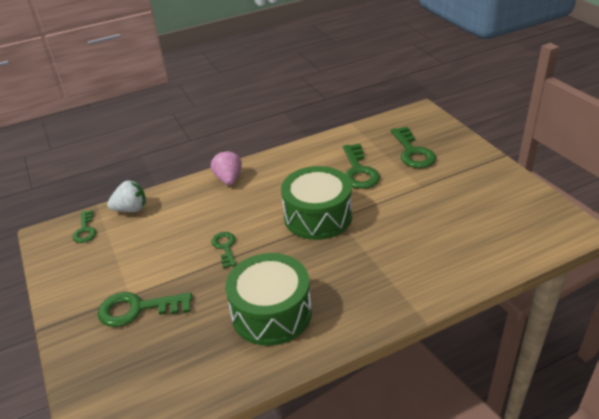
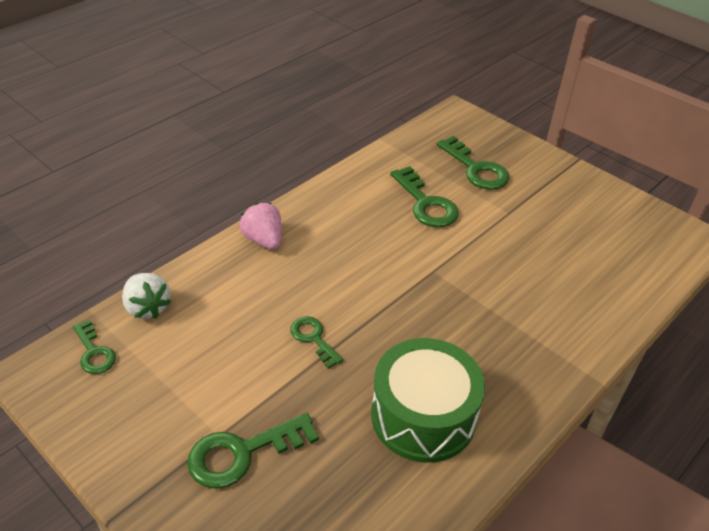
camera: 25 degrees left, 5 degrees up
white strawberry [107,180,146,212] -> white strawberry turned 90 degrees clockwise [122,273,171,319]
green drum [281,166,352,240] -> none

